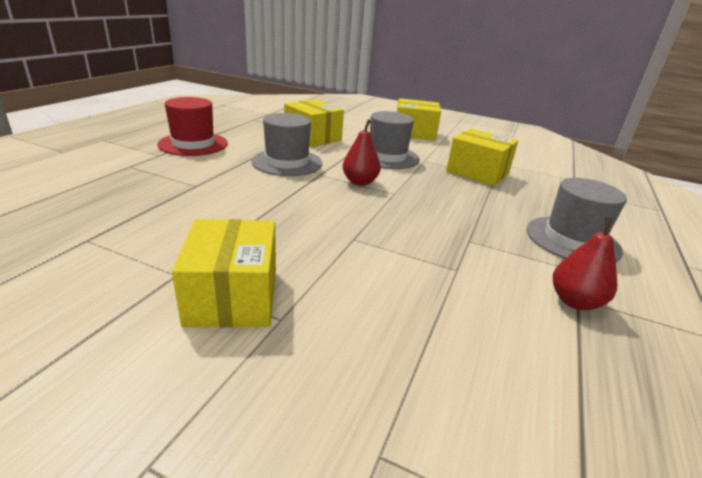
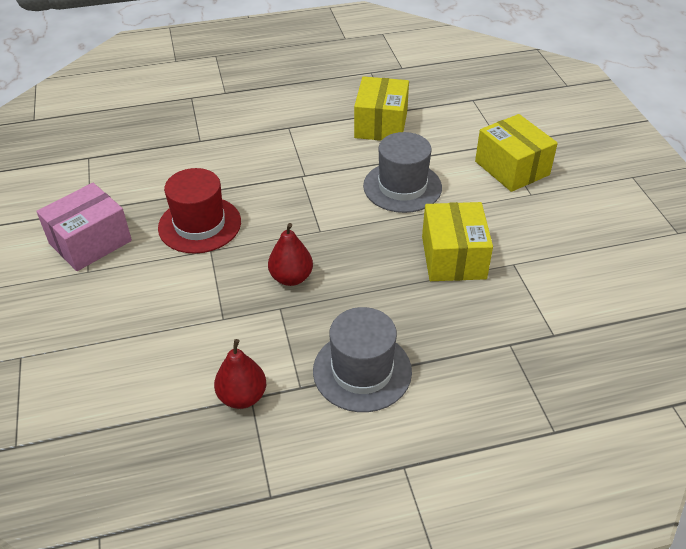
camera: 55 degrees right, 15 degrees up
red hat [157,97,228,156] -> red hat moved to [158,168,241,254]
yellow box [172,219,276,328] -> pink box [36,183,132,271]
grey hat [251,113,322,176] -> none
red pear [343,119,381,186] -> red pear moved to [268,223,313,286]

